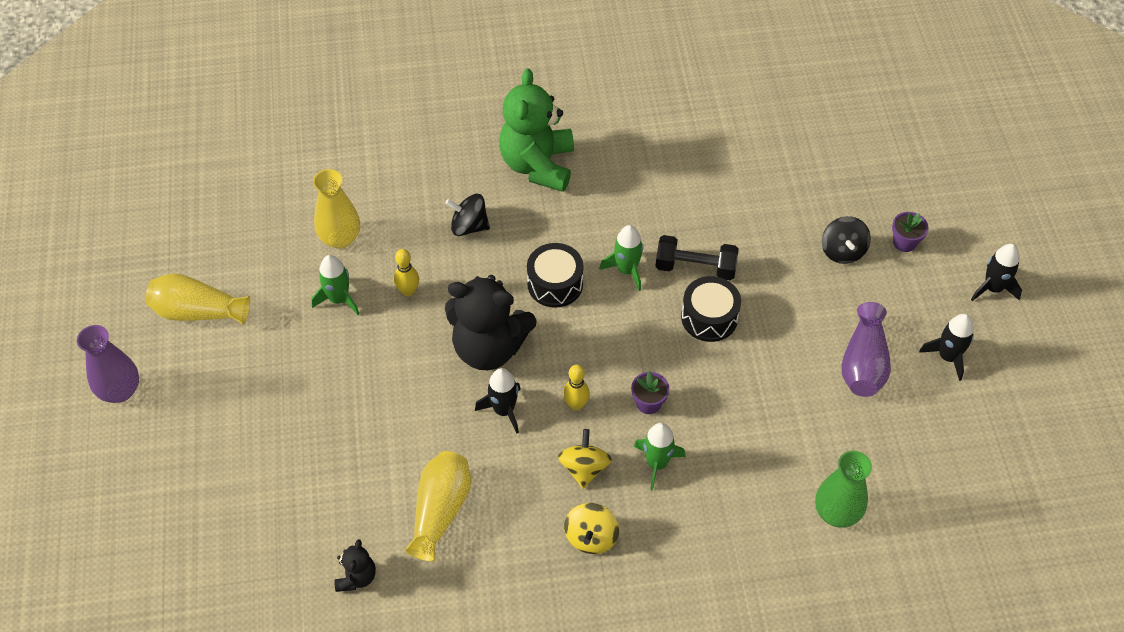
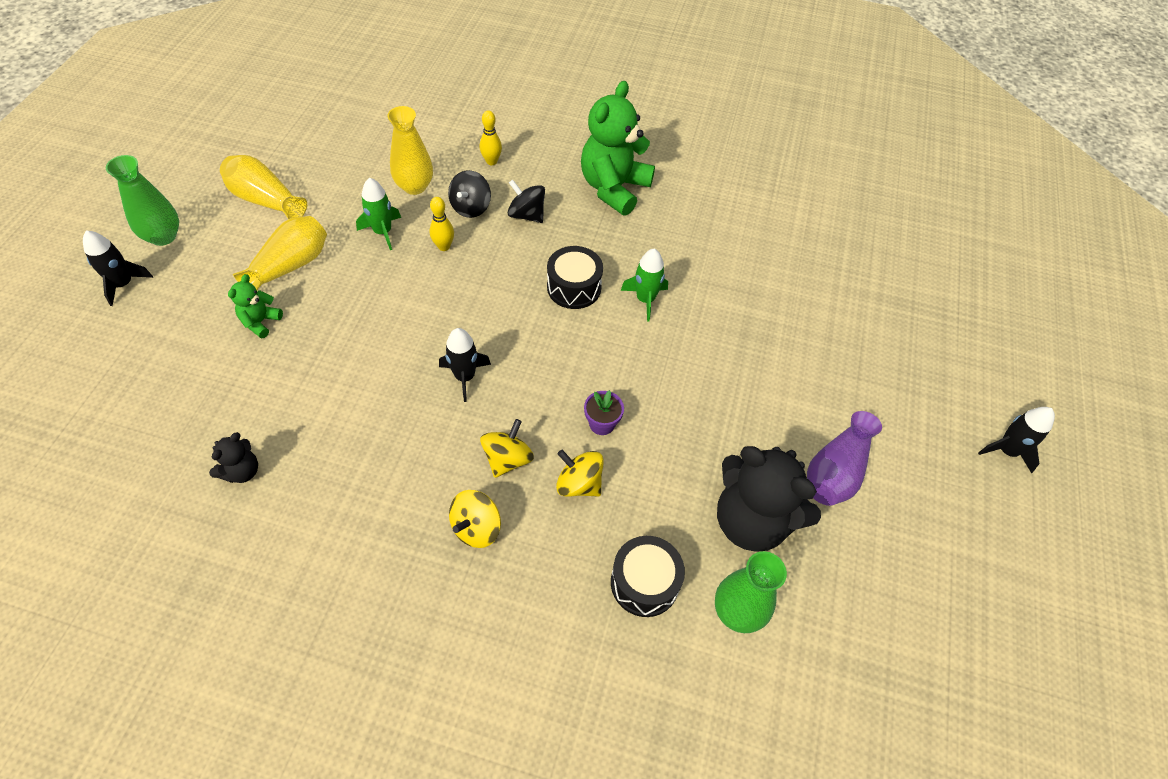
camera: 20 degrees right, 0 degrees up
purple vase [77,325,139,403] -> green vase [106,155,179,246]
yellow vase [405,451,471,562] -> yellow vase moved to [233,216,327,291]
black teddy bear [445,275,537,370] -> black teddy bear moved to [717,446,821,552]
yellow bowling pin [563,365,590,410] -> yellow bowling pin moved to [480,111,502,165]
green rocket [634,423,686,491] -> yellow spinning top [556,450,604,497]
black dumbbell [655,235,739,280] -> none
black drum [681,276,741,342] -> black drum moved to [611,536,685,617]
black spinning top [822,216,871,264] -> black spinning top moved to [448,170,491,218]
purple flower pot [892,212,928,252] -> none
black rocket [919,314,974,381] -> black rocket moved to [83,231,153,306]
none -> green teddy bear [228,274,283,339]

